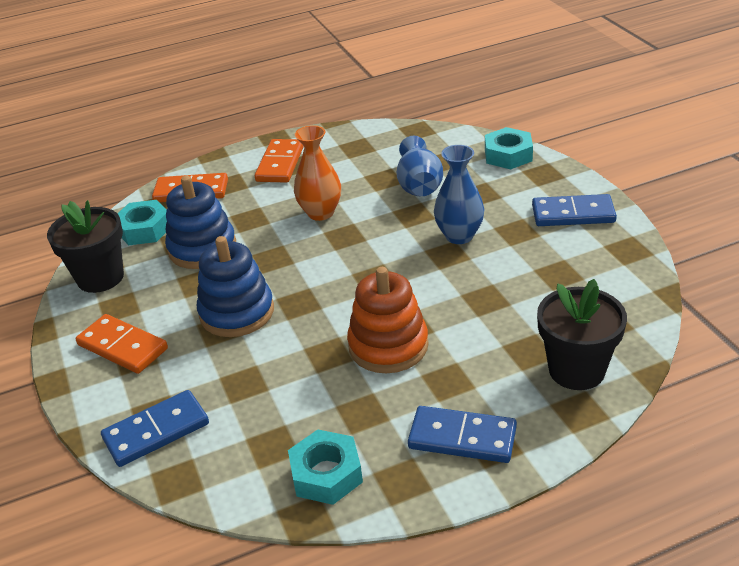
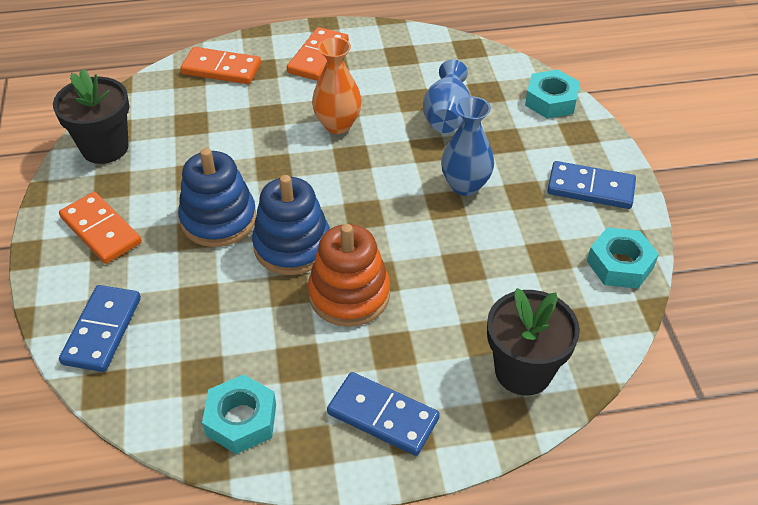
camera: 10 degrees right, 10 degrees up
blue domino [101,390,209,467] -> blue domino turned 60 degrees counterclockwise [59,285,141,372]
turquoise nut [117,200,167,245] -> turquoise nut moved to [587,228,659,289]
blue stacking toy [165,176,236,269] -> blue stacking toy moved to [252,175,330,275]

